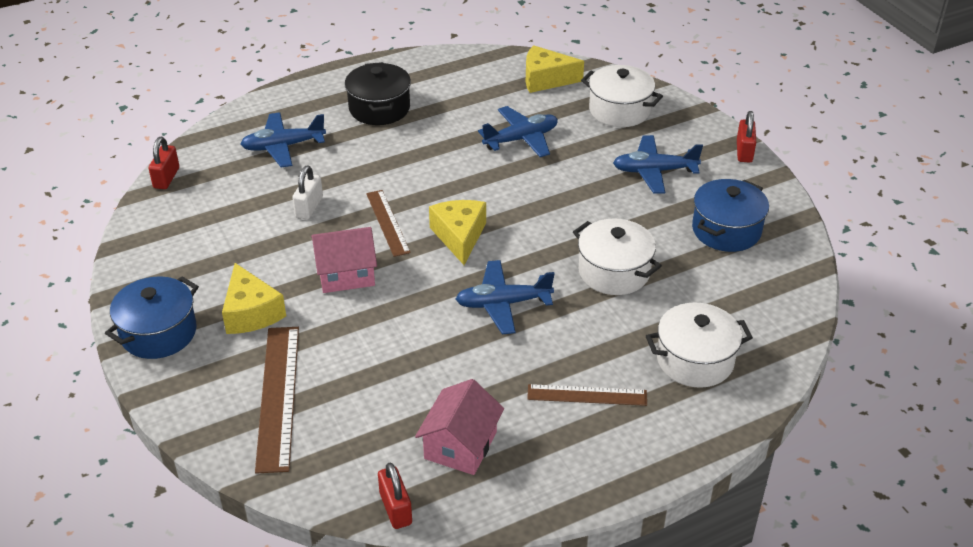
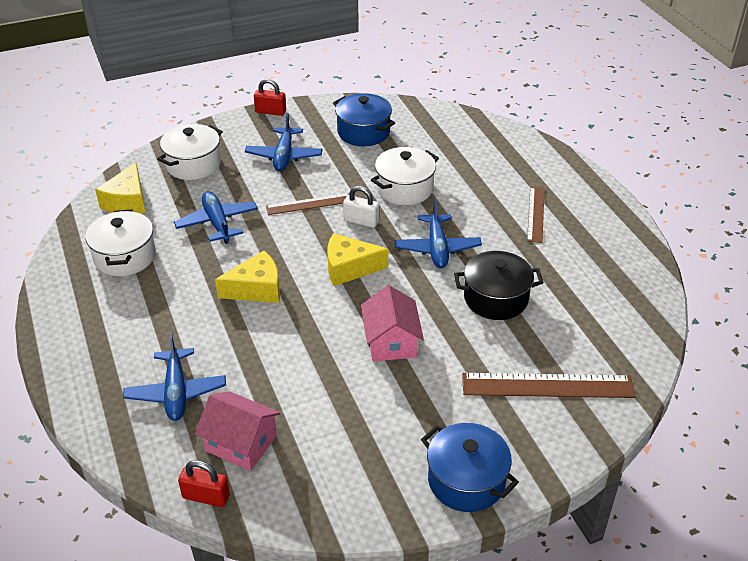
camera: 85 degrees left, 0 degrees up
yellow cheese [222,263,286,334] -> yellow cheese moved to [215,251,280,303]
white padlock [292,166,323,220] -> white padlock moved to [343,186,379,228]
black pot [345,62,411,125] -> black pot moved to [454,251,543,320]
brown ruler [366,190,411,257] -> brown ruler moved to [266,193,350,215]
red padlock [378,462,412,529] -> none
pink house [415,379,504,475] -> pink house moved to [195,391,280,471]
white pot [646,303,753,388] -> white pot moved to [85,209,156,276]

